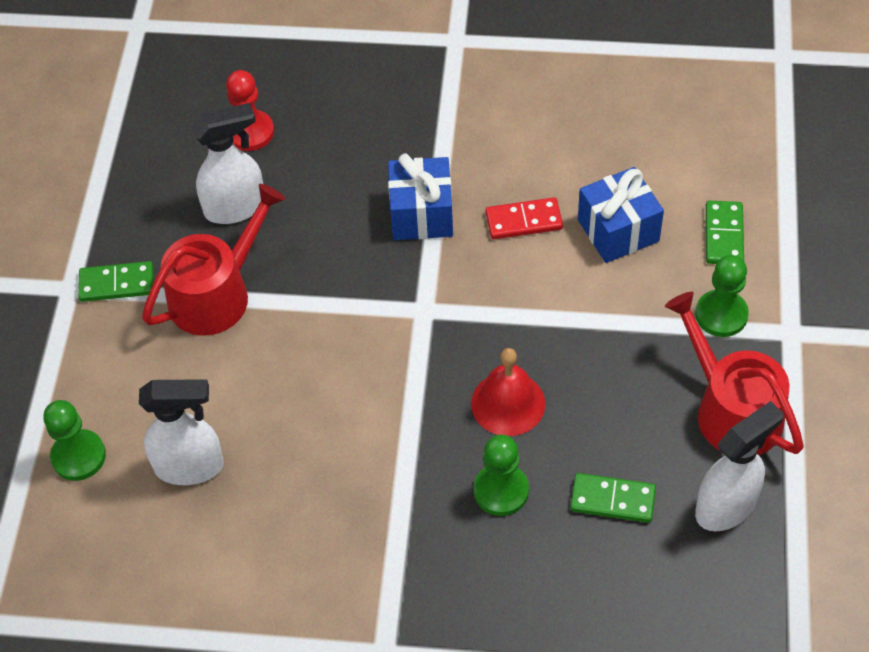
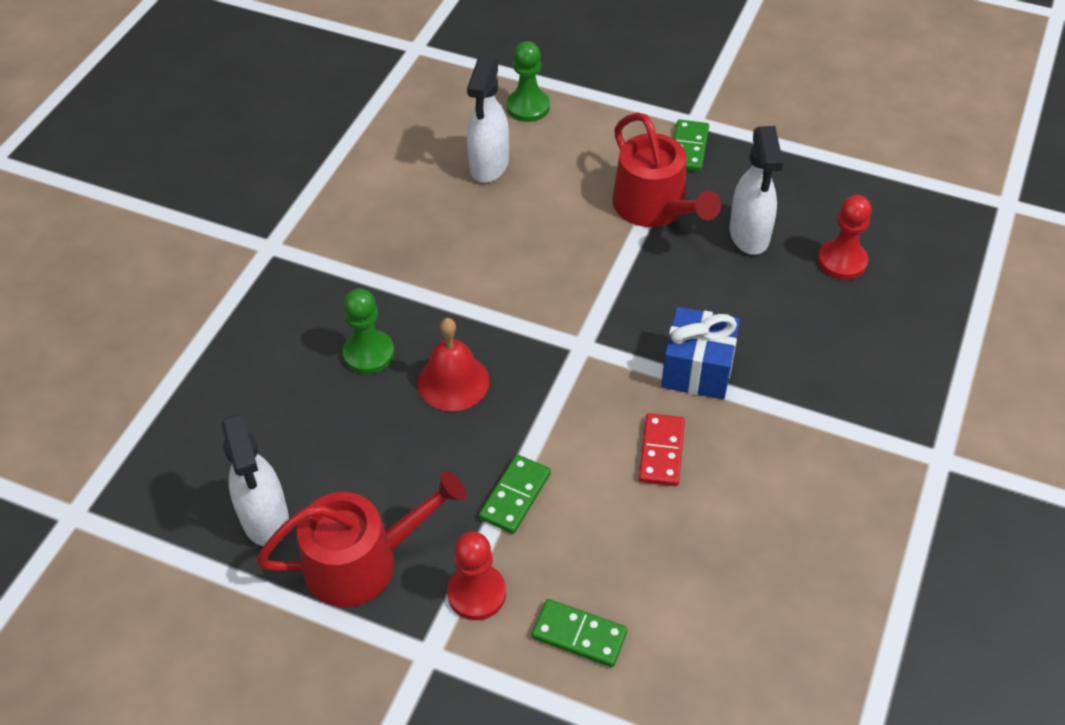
camera: 105 degrees right, 5 degrees down
green domino [570,473,656,523] -> green domino moved to [479,454,551,534]
blue gift [578,167,664,263] -> none
green pawn [695,255,749,337] -> red pawn [447,532,506,620]

